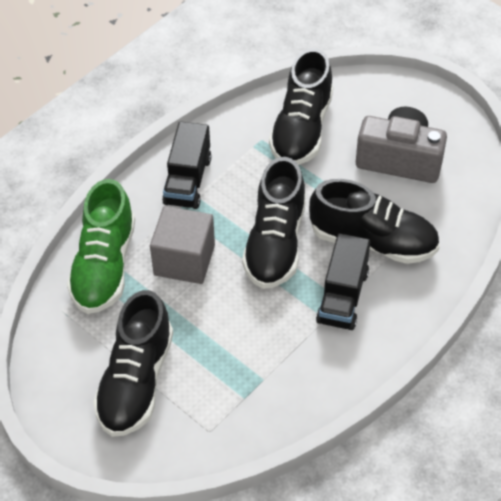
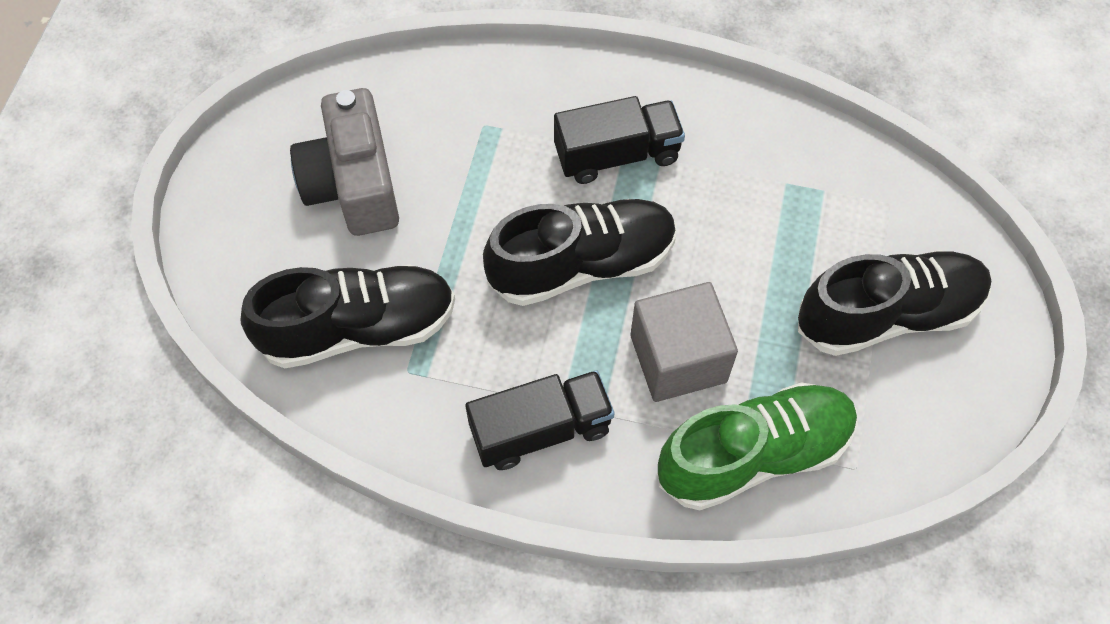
camera: 120 degrees left, 10 degrees up
black shoe [309,179,440,264] -> none

